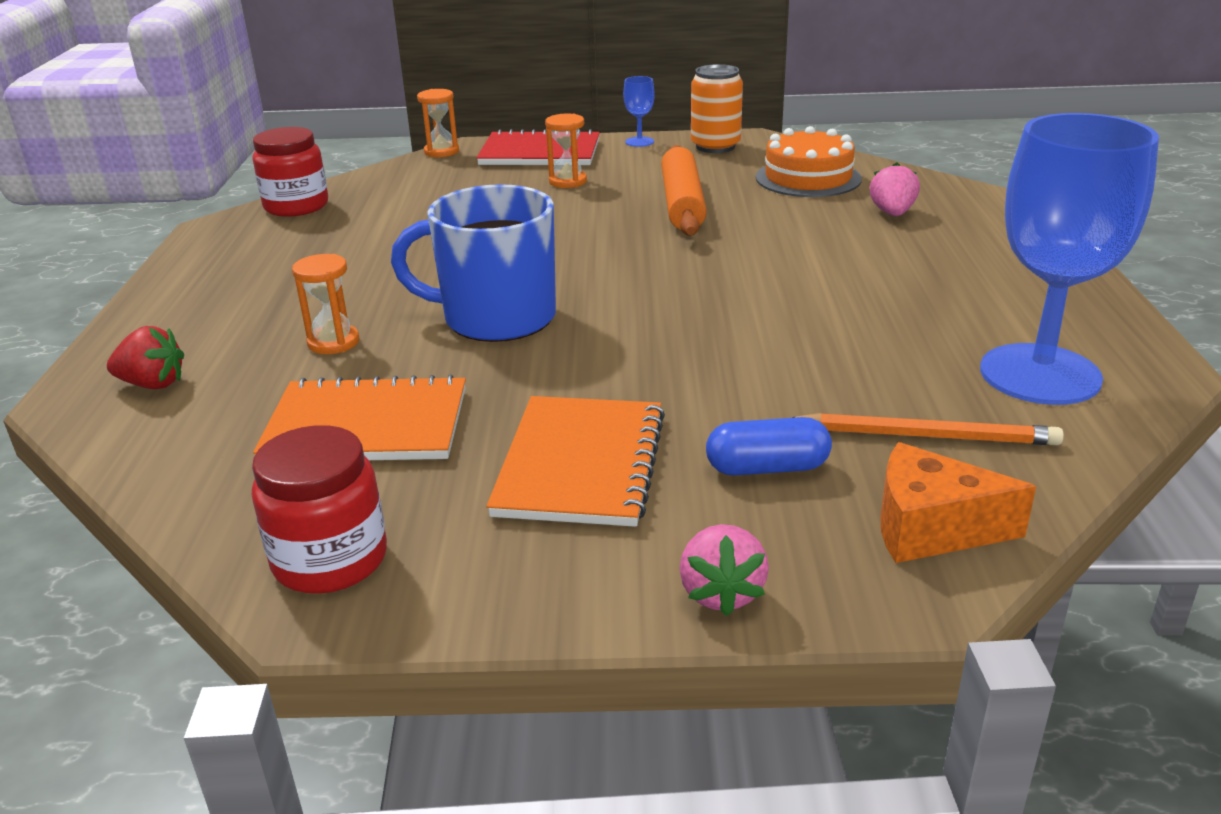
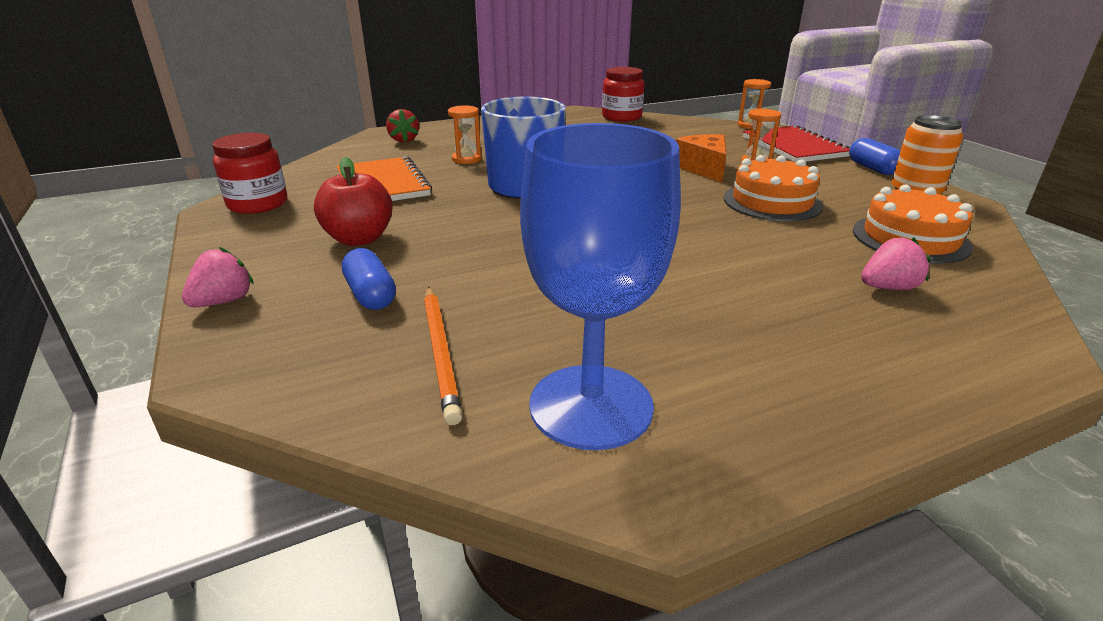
camera: 65 degrees right, 0 degrees up
orange notebook [487,396,665,527] -> red apple [314,157,393,246]
blue goblet [623,76,655,147] -> blue capsule [849,138,900,175]
orange rolling pin [661,145,707,236] -> orange cake [724,155,823,221]
pink strawberry [680,524,769,616] -> pink strawberry turned 150 degrees clockwise [182,247,254,308]
orange cheese [880,442,1036,563] -> orange cheese moved to [676,134,726,183]

